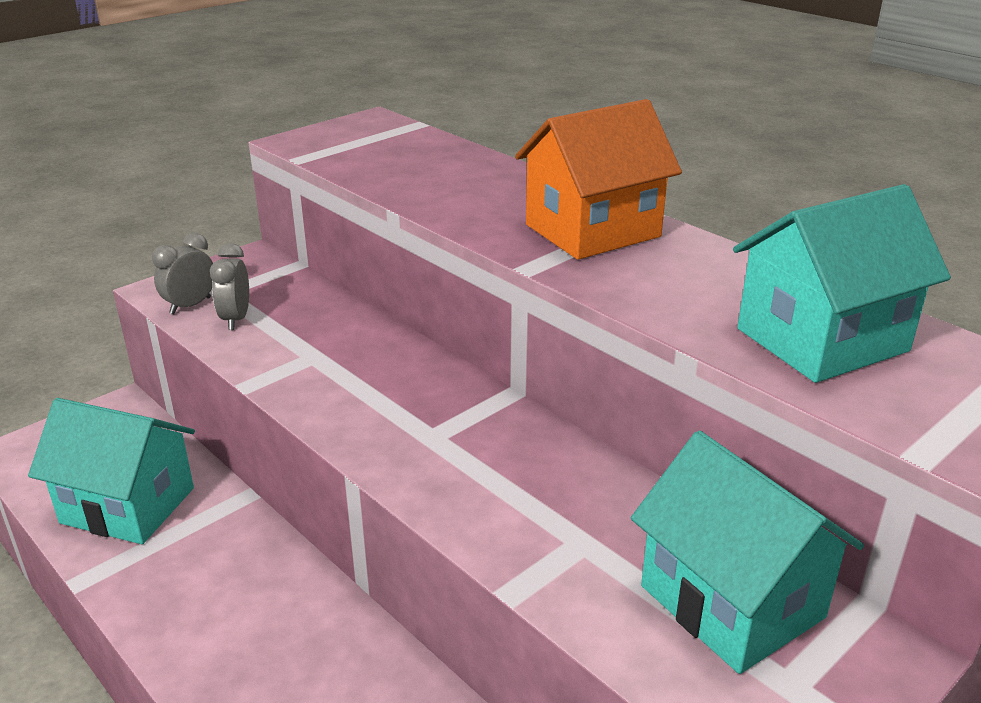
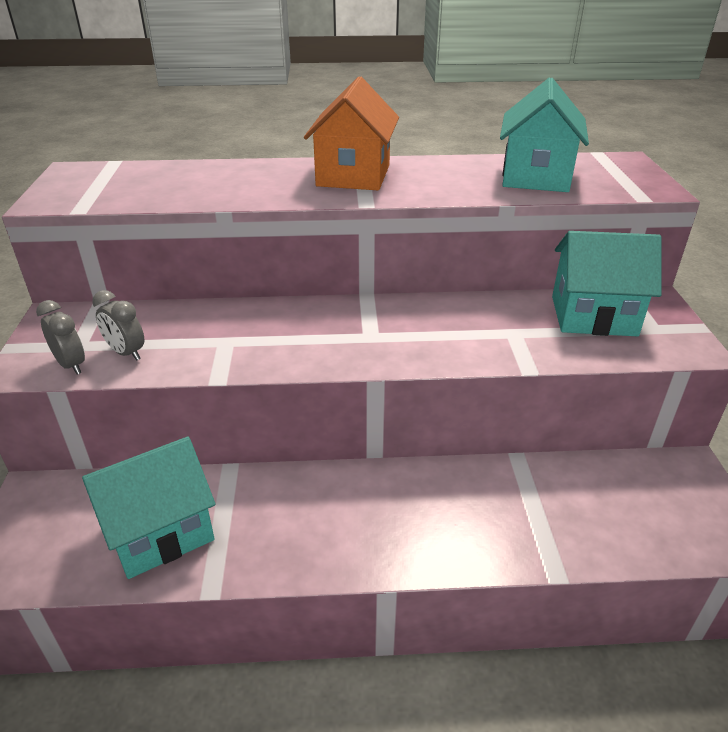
camera: 50 degrees left, 5 degrees up
grey clock [152,233,213,314] -> grey clock turned 150 degrees clockwise [36,300,85,375]

